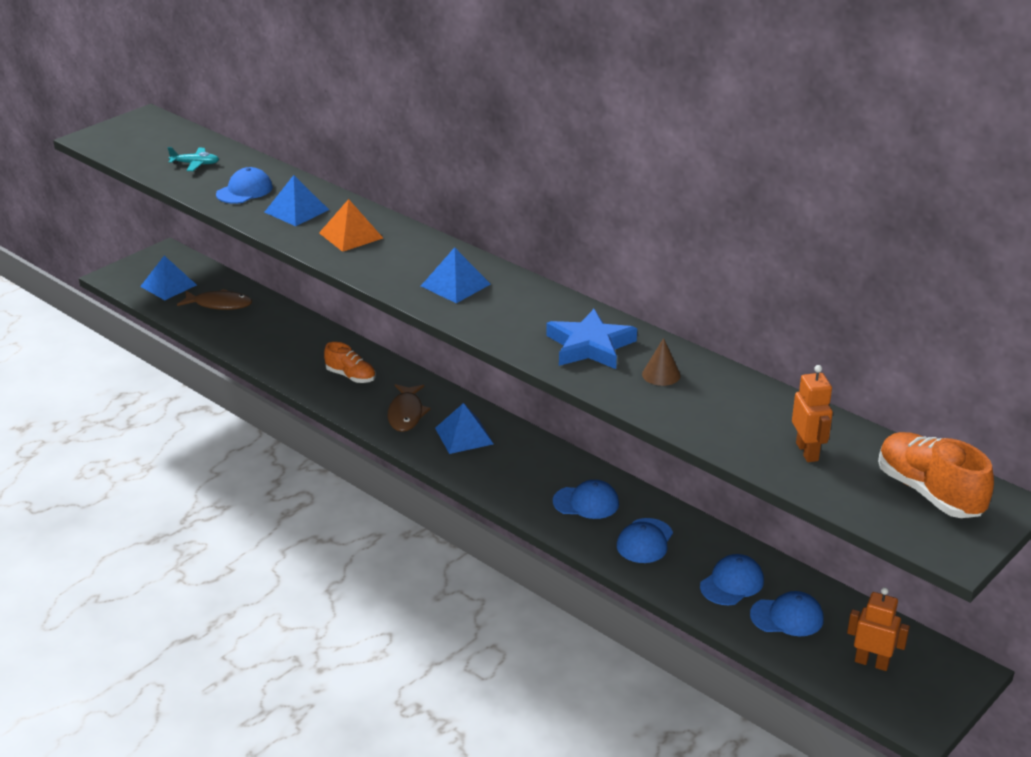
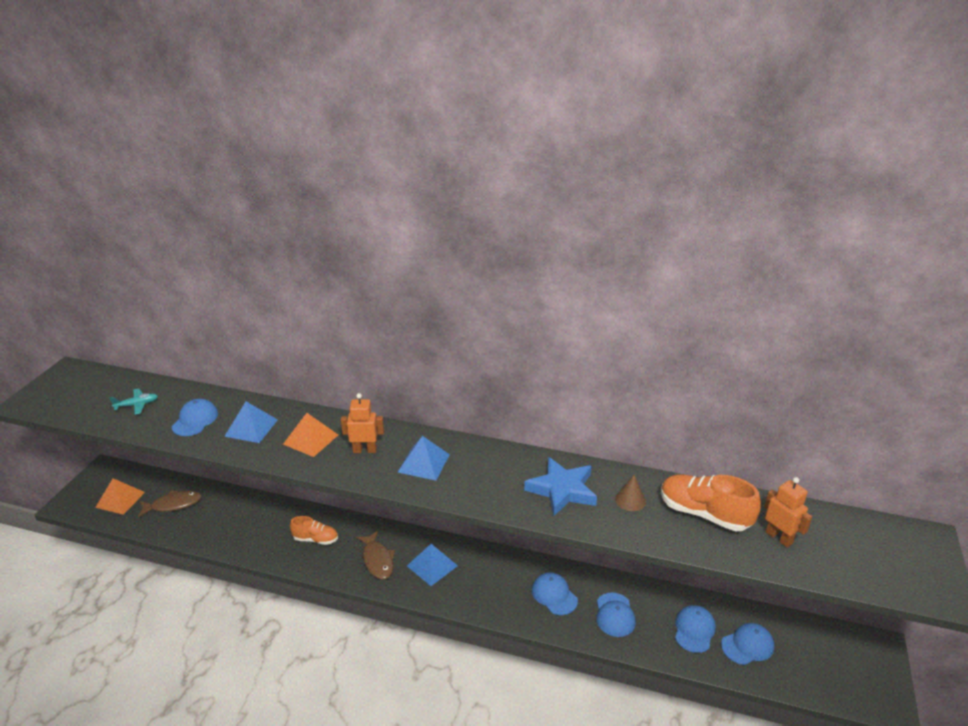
camera: 25 degrees left, 0 degrees up
blue pyramid [140,256,197,300] -> orange pyramid [95,478,145,515]
blue cap [553,480,619,519] -> blue cap turned 105 degrees counterclockwise [532,572,578,615]
orange robot [847,587,910,671] -> orange robot moved to [341,393,384,453]
orange shoe [878,432,994,518] -> orange shoe moved to [661,474,761,531]

